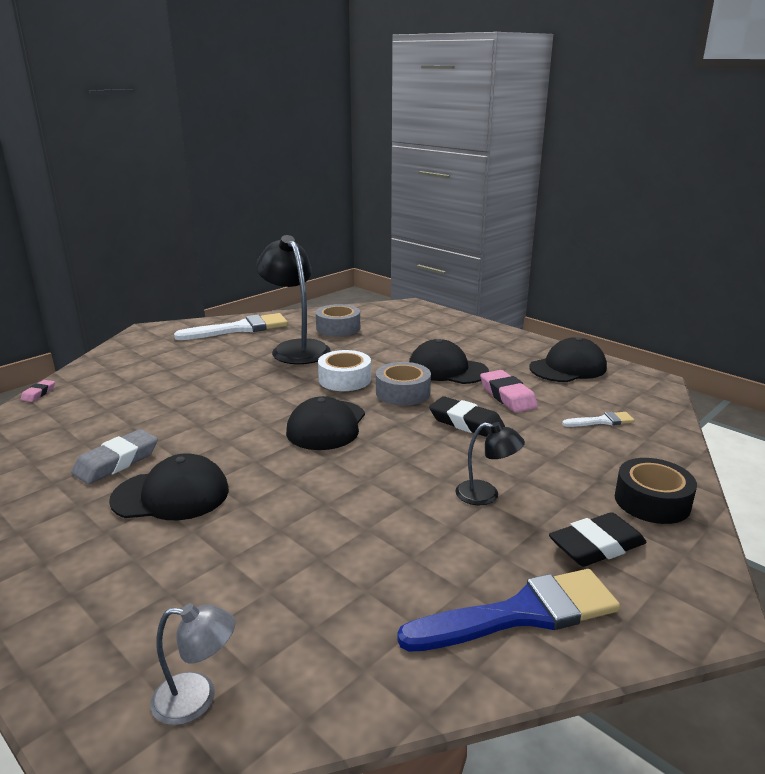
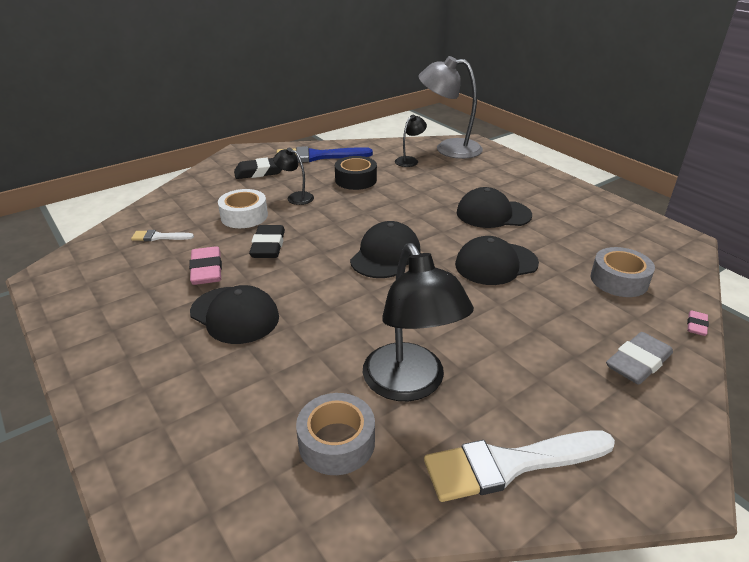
camera: 170 degrees left, 10 degrees up
grey eraser [71,429,158,484] -> grey eraser moved to [606,332,673,385]
grey lamp [150,603,235,725] -> grey lamp [418,56,483,159], size x2.01
white tape [318,350,371,391] -> white tape moved to [218,189,268,228]
grey tape [376,362,431,406] -> grey tape moved to [591,247,655,297]
black eraser [429,396,505,437] -> black eraser turned 45 degrees clockwise [249,225,285,258]
black cap [529,337,607,382] -> black cap moved to [455,236,539,285]
black tape [615,458,697,524] -> black tape moved to [335,156,377,190]
none -> black lamp [395,115,427,167]

